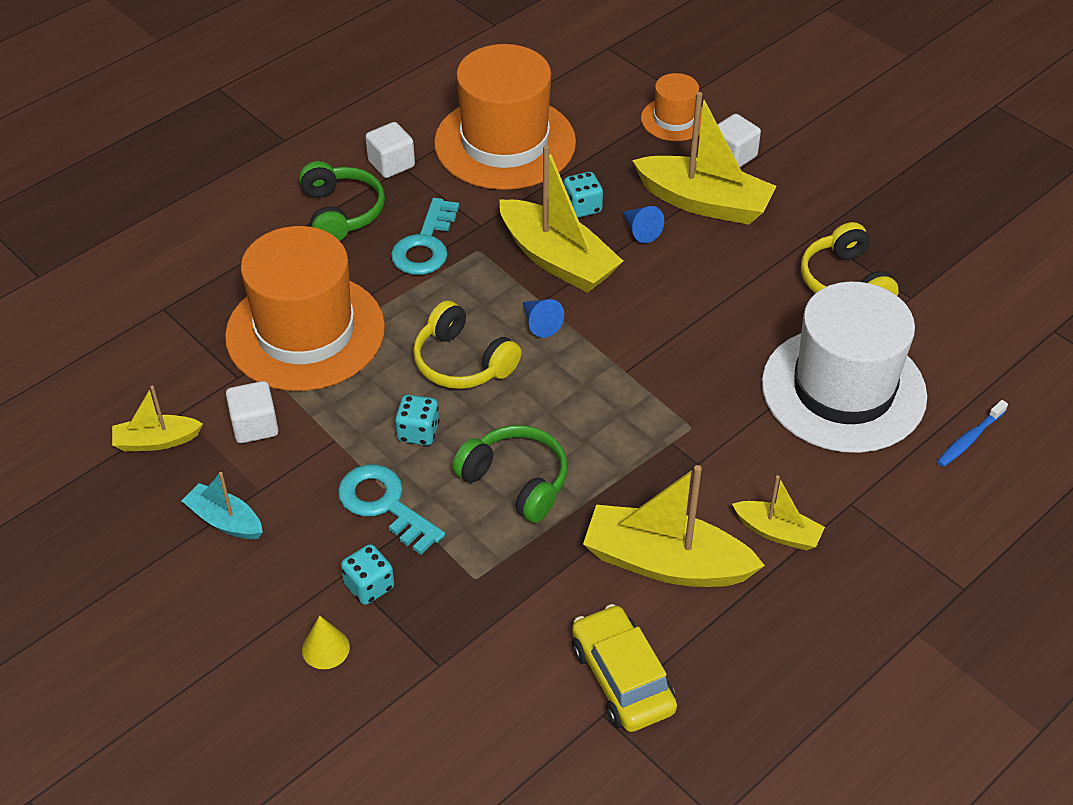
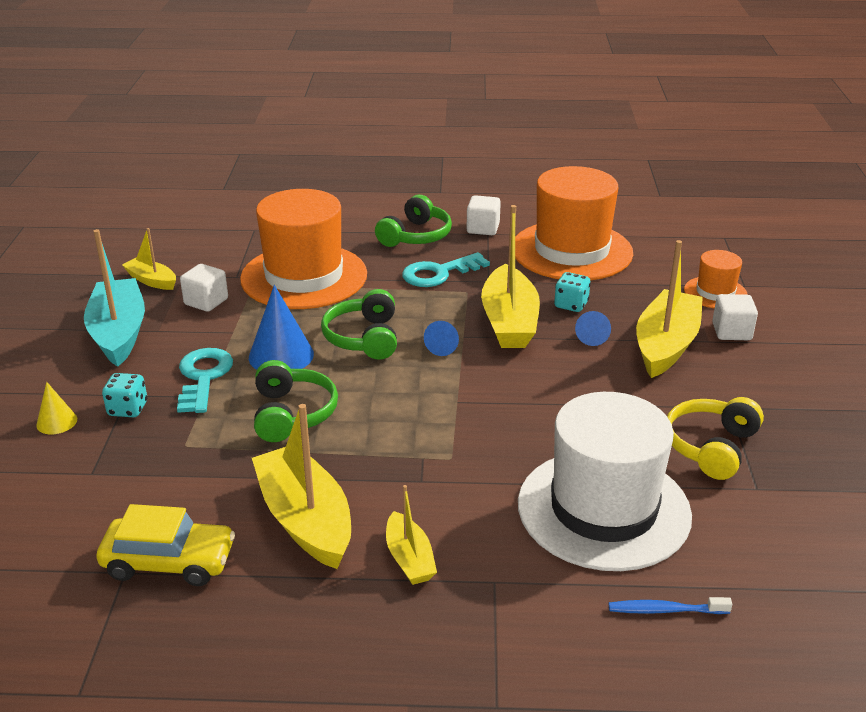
camera: 45 degrees right, 15 degrees down
turquoise boat [182,472,263,539] -> turquoise boat [84,229,145,367], size x1.86
turquoise dice [395,395,440,445] -> blue cone [249,285,314,370]
yellow headphones [413,301,522,389] -> green headphones [321,289,397,360]
yellow car [572,604,677,732] -> yellow car turned 75 degrees clockwise [96,504,235,586]
yellow boat [632,92,777,225] -> yellow boat turned 135 degrees counterclockwise [636,240,703,378]

